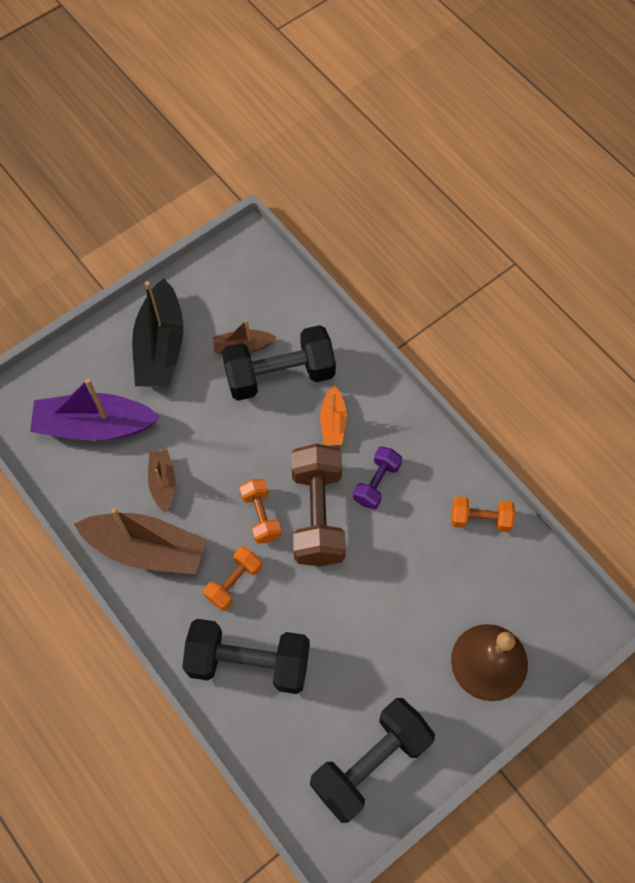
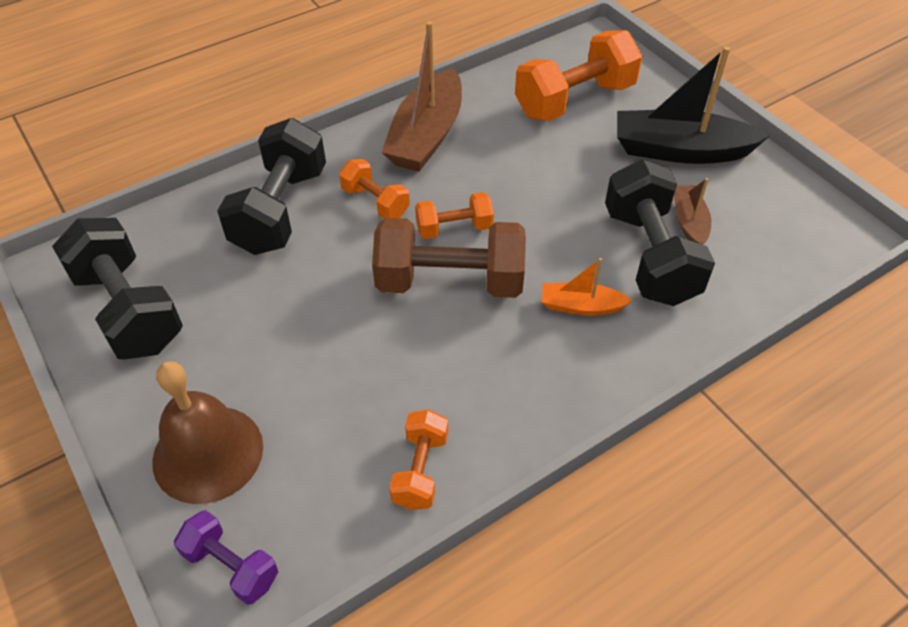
camera: 95 degrees right, 15 degrees down
purple boat [30,379,160,441] -> orange dumbbell [515,30,642,121]
brown boat [148,450,176,513] -> none
purple dumbbell [353,446,402,510] -> purple dumbbell moved to [174,510,278,605]

